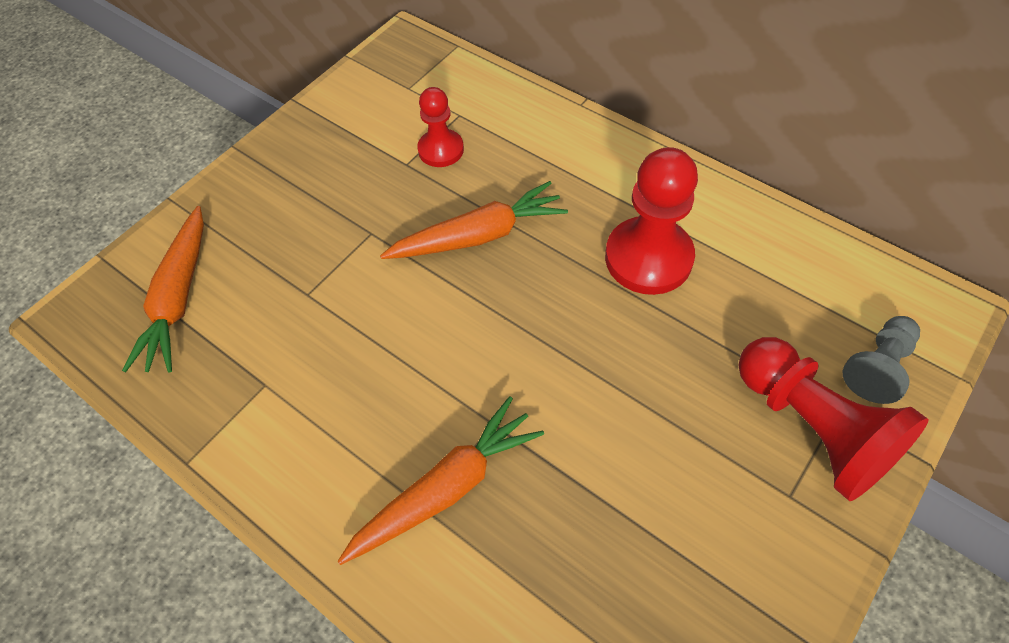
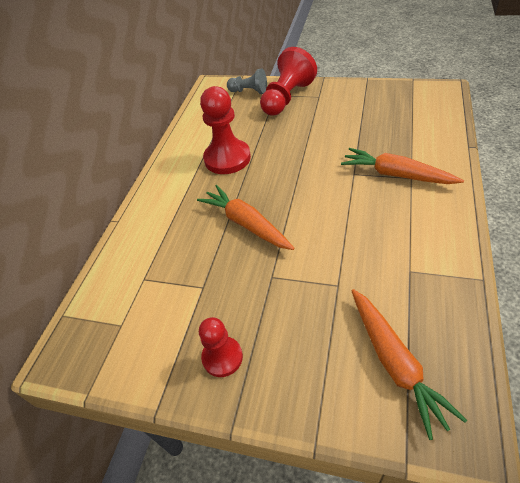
camera: 110 degrees left, 10 degrees down
orange carrot [122,206,204,373] -> orange carrot turned 90 degrees clockwise [351,289,467,440]
red pawn [417,87,464,167] -> red pawn moved to [199,317,243,377]

